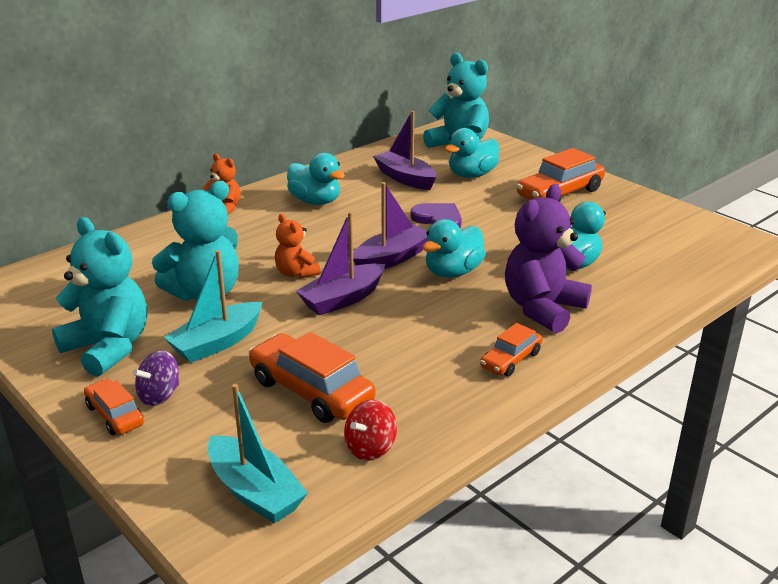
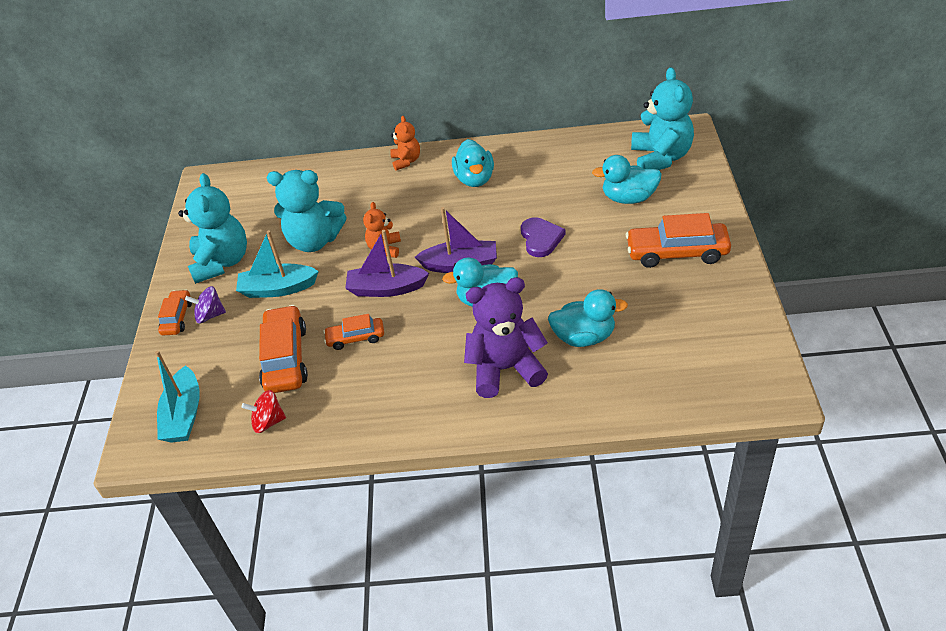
camera: 45 degrees right, 15 degrees up
purple boat [373,111,436,190] -> none
orange car [480,323,542,377] -> orange car moved to [324,314,384,350]

